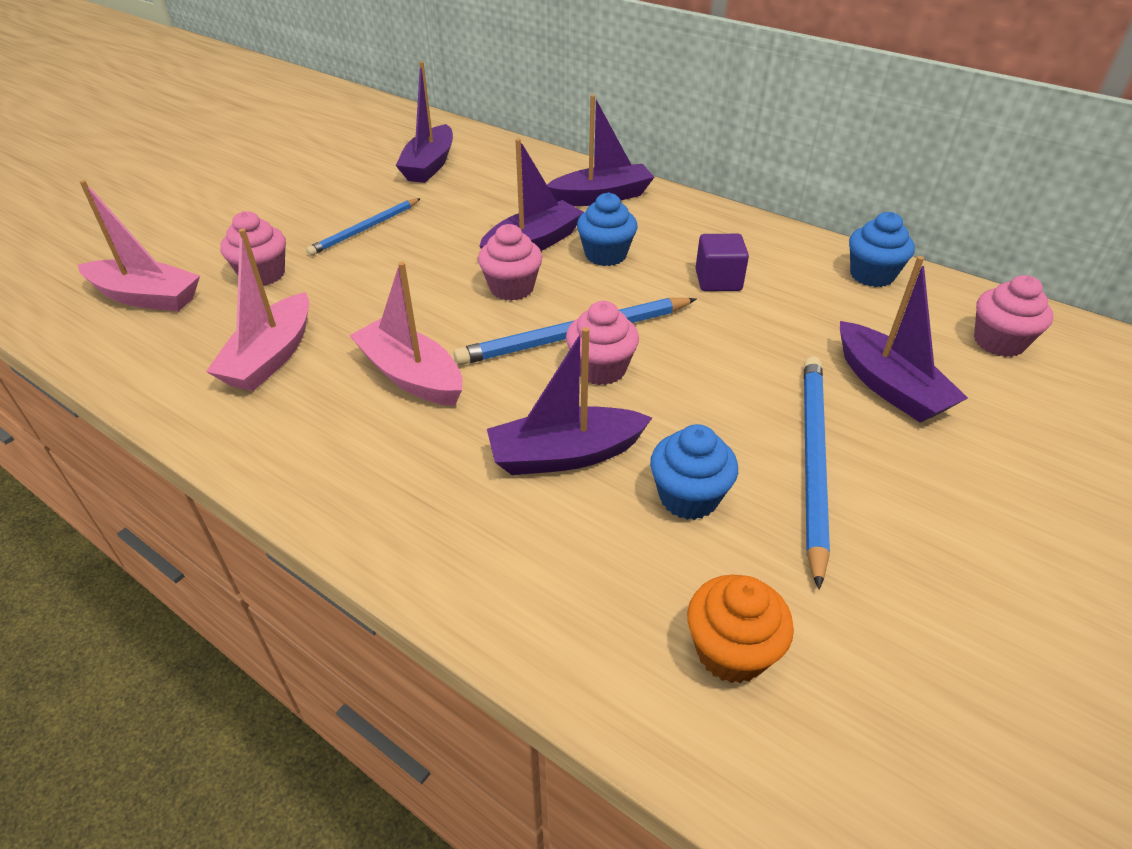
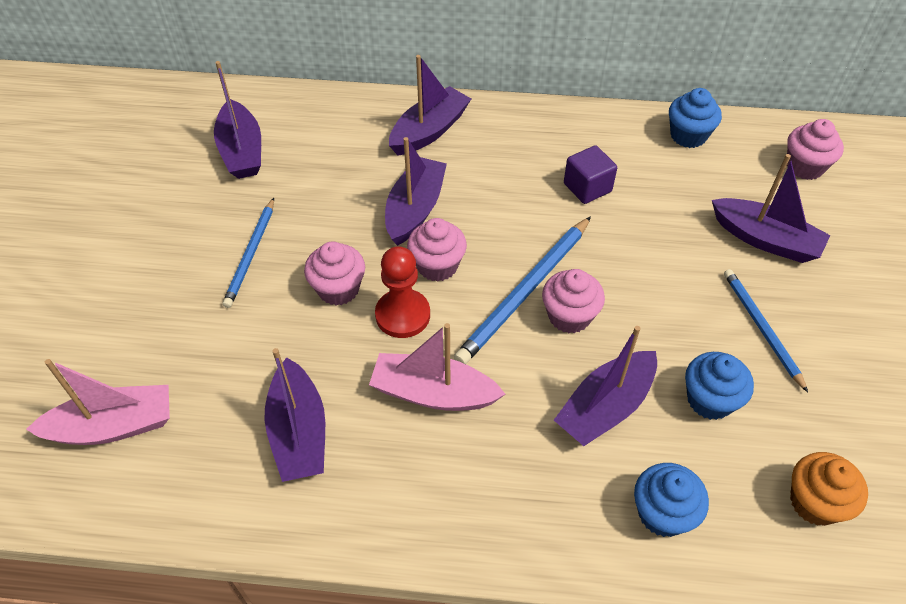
camera: 30 degrees left, 10 degrees up
pink boat [206,228,309,391] -> purple boat [264,348,325,482]
pink cupcake [220,211,286,286] -> pink cupcake moved to [304,242,365,306]
blue cupcake [577,193,637,266] -> blue cupcake moved to [634,463,709,537]
blue pencil [804,356,830,590] -> blue pencil [724,269,808,392], size x0.65
none -> red pawn [375,246,430,338]

